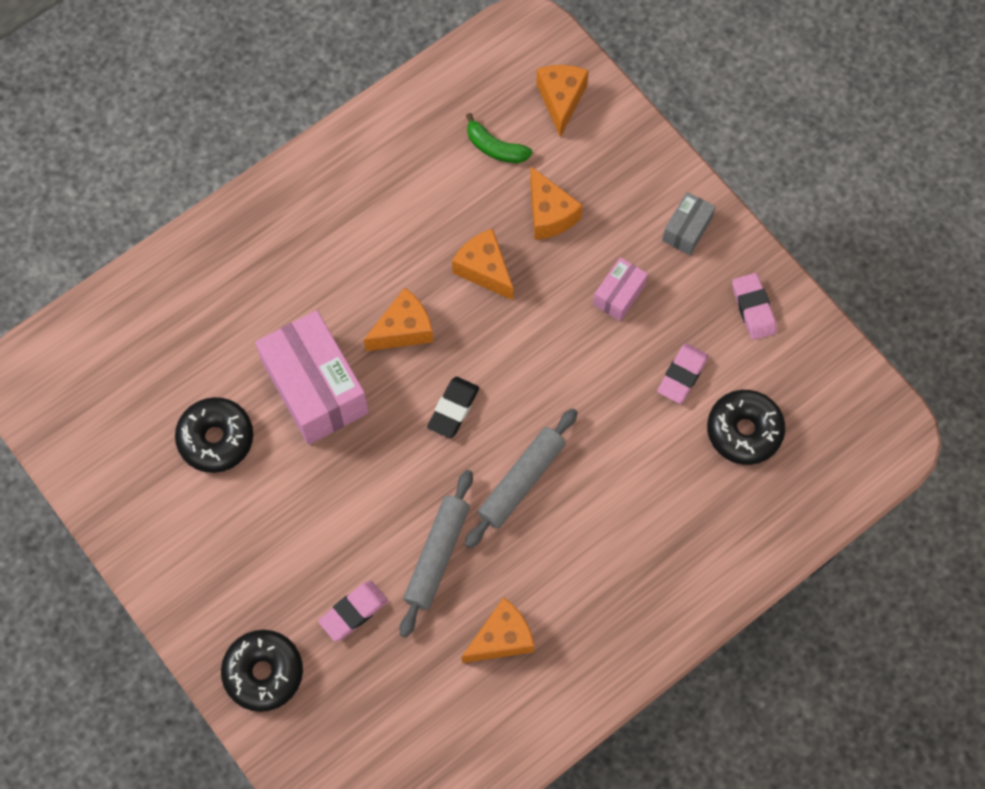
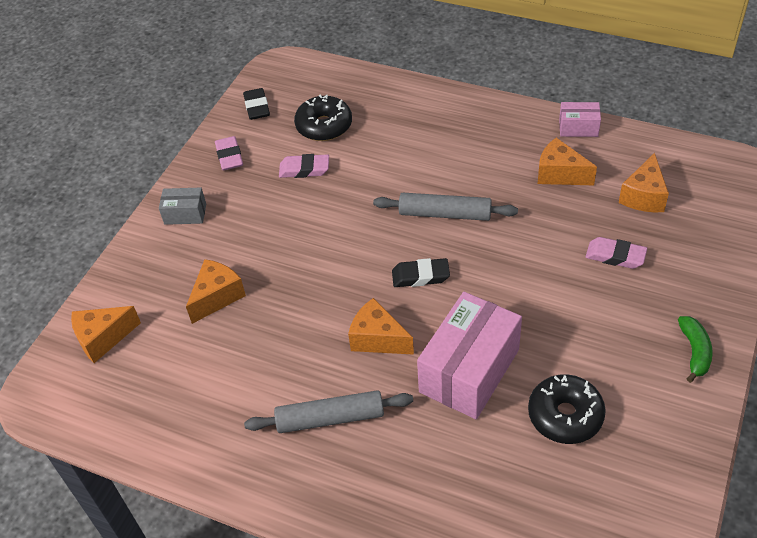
camera: 115 degrees left, 20 degrees down
black donut [221,630,303,712] -> none
grey rolling pin [400,470,473,637] -> grey rolling pin moved to [244,390,413,433]
orange cheese [452,229,513,300] -> orange cheese moved to [619,153,669,212]
green banana [466,113,532,163] -> green banana moved to [678,316,712,383]
pink box [593,257,648,321] -> pink box moved to [559,102,601,137]
pink eraser [732,273,777,340] -> pink eraser turned 60 degrees counterclockwise [215,136,243,170]
none -> black eraser [243,88,270,120]

